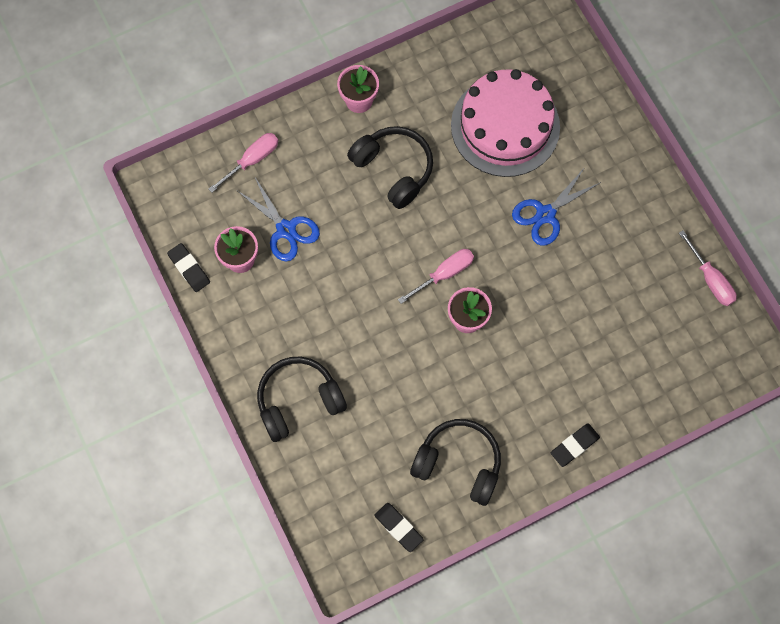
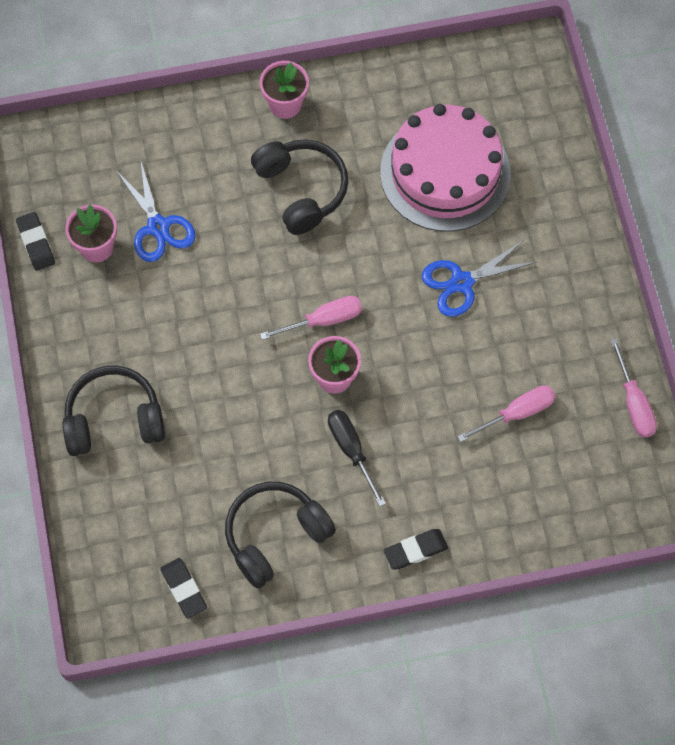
camera: 15 degrees right, 5 degrees down
pink screwdriver [209,133,278,193] -> pink screwdriver moved to [457,385,556,442]
black headphones [410,419,501,506] -> black headphones turned 75 degrees counterclockwise [225,482,336,588]
none -> black screwdriver [328,410,386,507]

